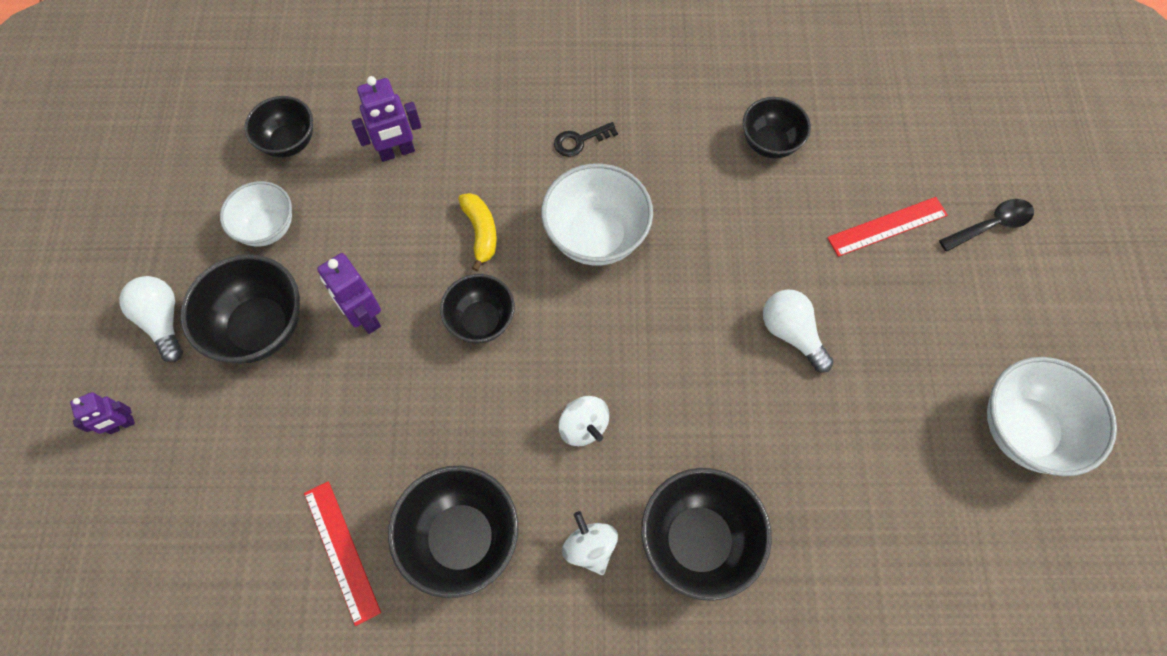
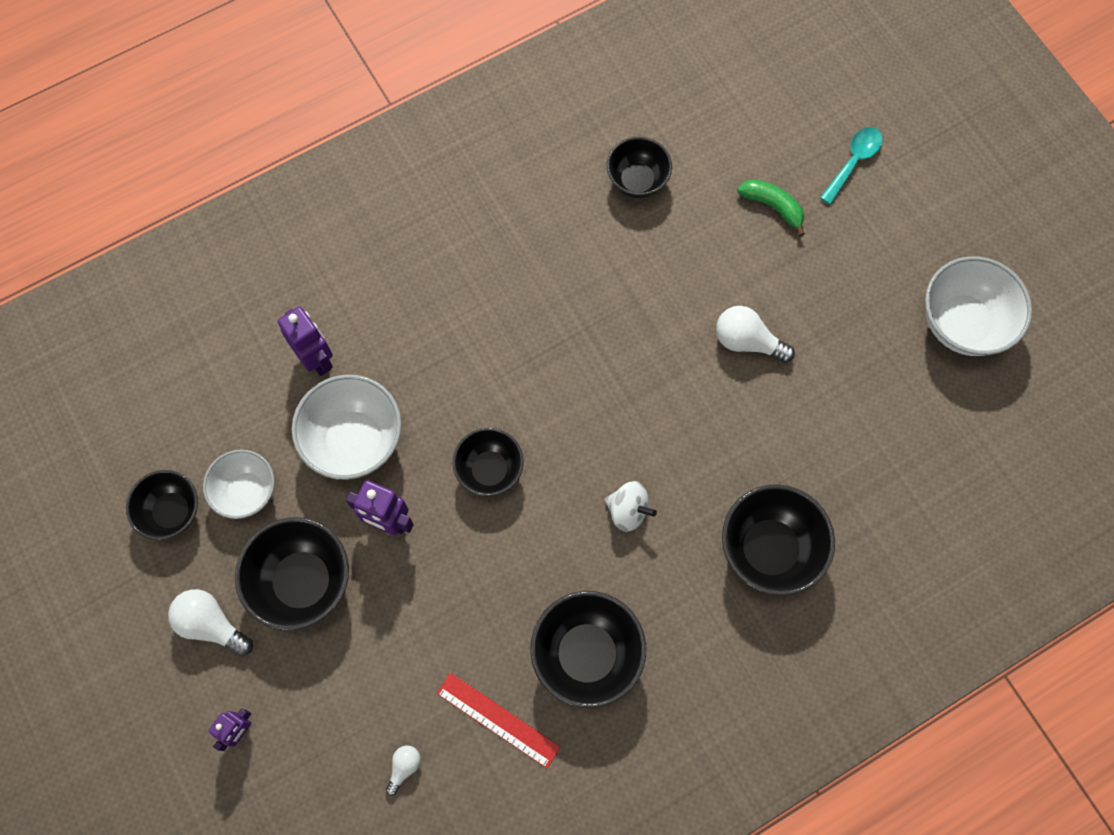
camera: 30 degrees left, 5 degrees up
black bowl [244,96,313,158] -> black bowl moved to [126,470,198,540]
purple robot [352,76,421,162] -> purple robot turned 75 degrees counterclockwise [278,306,333,376]
yellow banana [458,193,497,271] -> none
white bowl [541,163,653,266] -> white bowl moved to [291,375,402,480]
black key [554,122,618,157] -> none
white spinning top [562,511,618,575] -> none
red ruler [827,197,948,257] -> green banana [737,179,805,236]
black spoon [939,199,1034,252] -> turquoise spoon [820,127,883,205]
none -> white light bulb [386,745,421,796]

